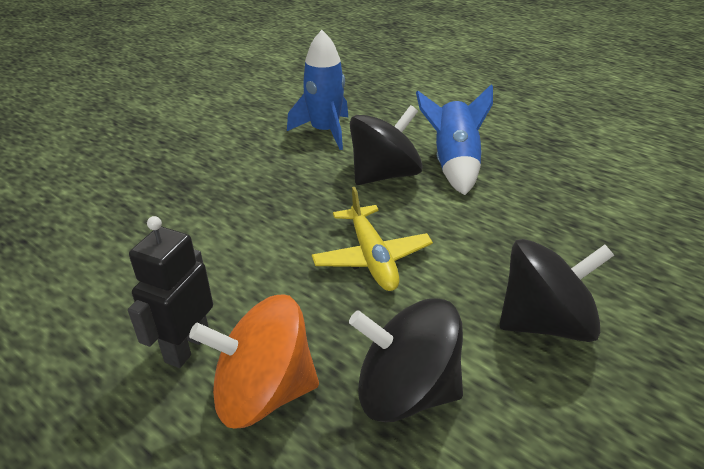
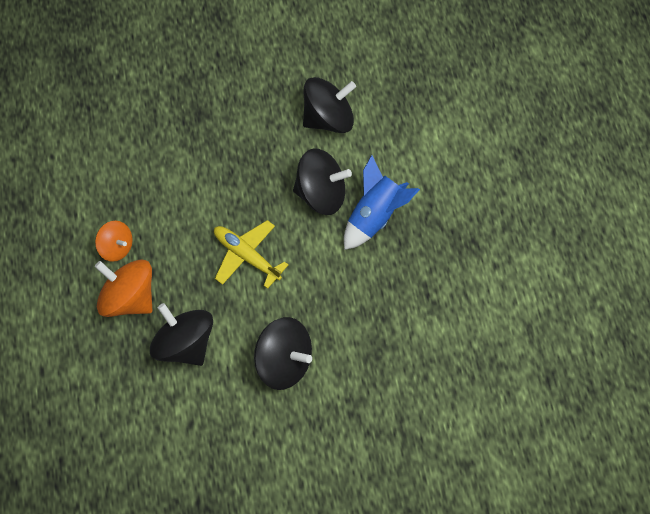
camera: 40 degrees right, 30 degrees up
black robot [128,216,213,368] -> orange spinning top [95,221,133,262]
blue rocket [287,30,348,150] -> black spinning top [303,77,356,133]
yellow plane [312,187,433,291] -> yellow plane turned 105 degrees clockwise [214,220,288,289]

